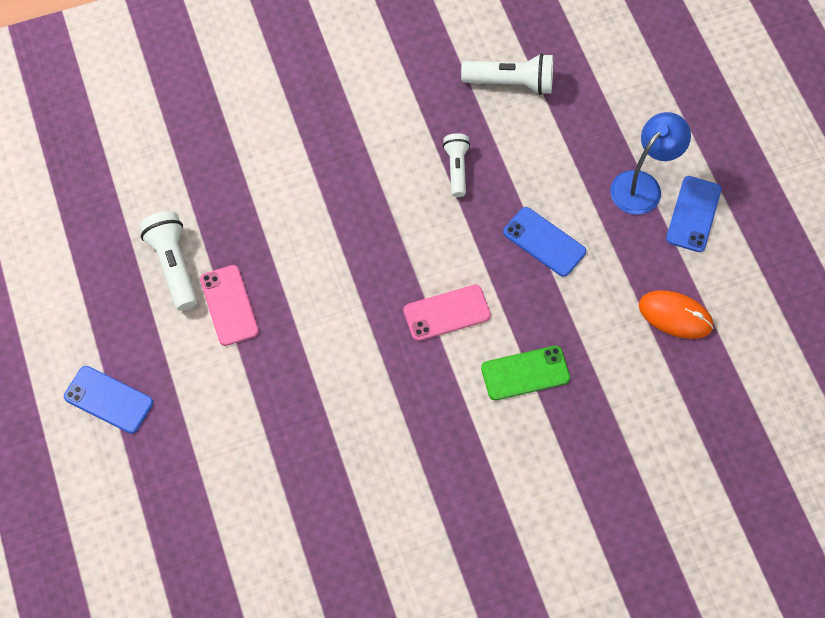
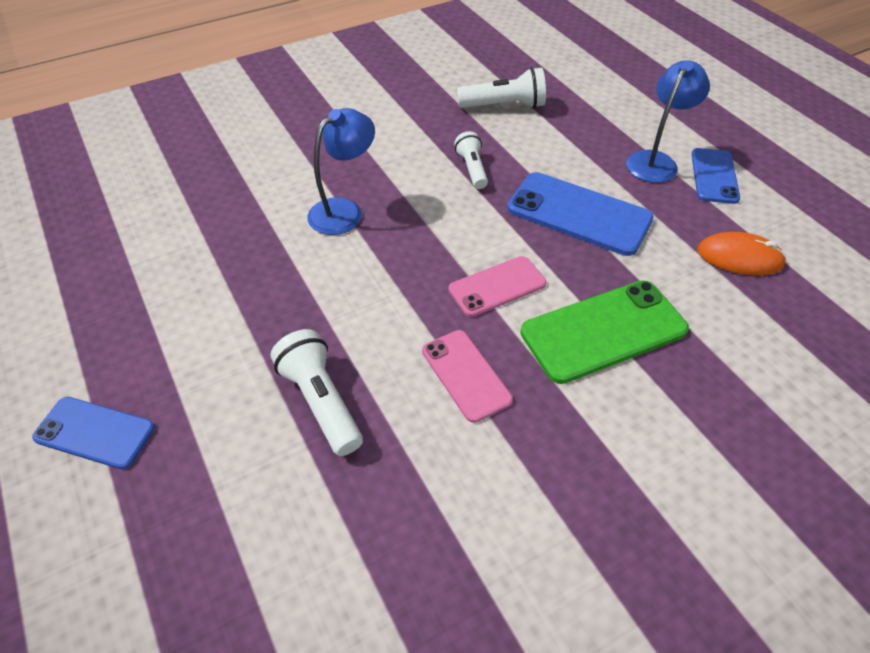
camera: 10 degrees left, 15 degrees down
white flashlight [139,211,198,311] -> white flashlight moved to [270,329,363,456]
pink phone [200,265,259,346] -> pink phone moved to [422,330,513,423]
green phone [481,346,570,400] -> green phone [520,280,689,384], size x1.61
blue phone [503,207,586,277] -> blue phone [507,172,654,256], size x1.61
none -> blue lamp [307,108,375,235]

